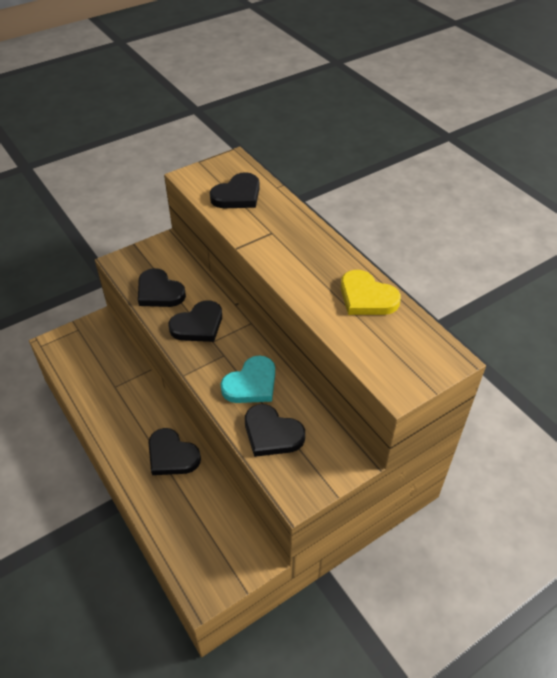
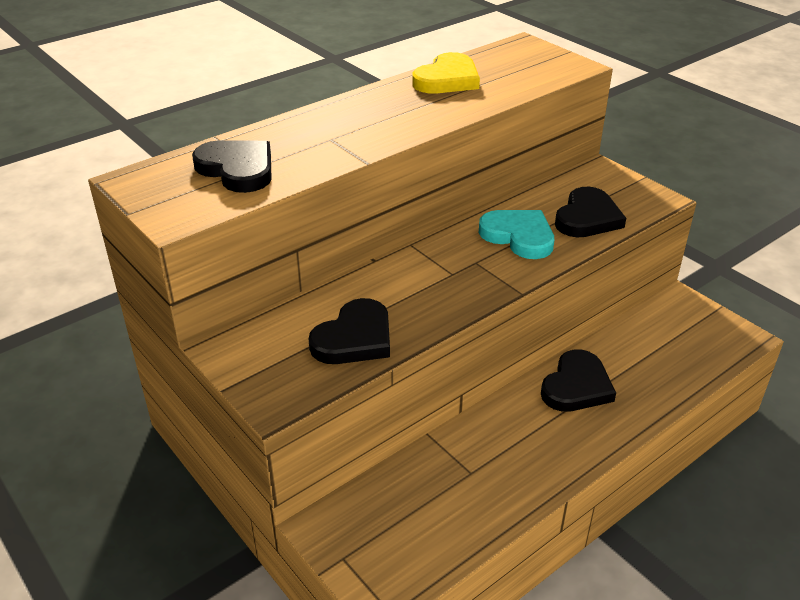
camera: 95 degrees left, 10 degrees down
black heart [169,300,222,342] -> none

